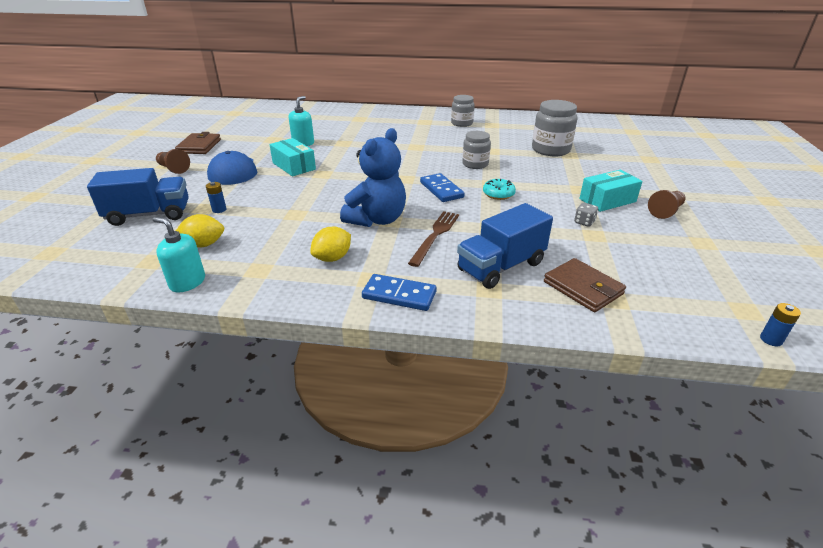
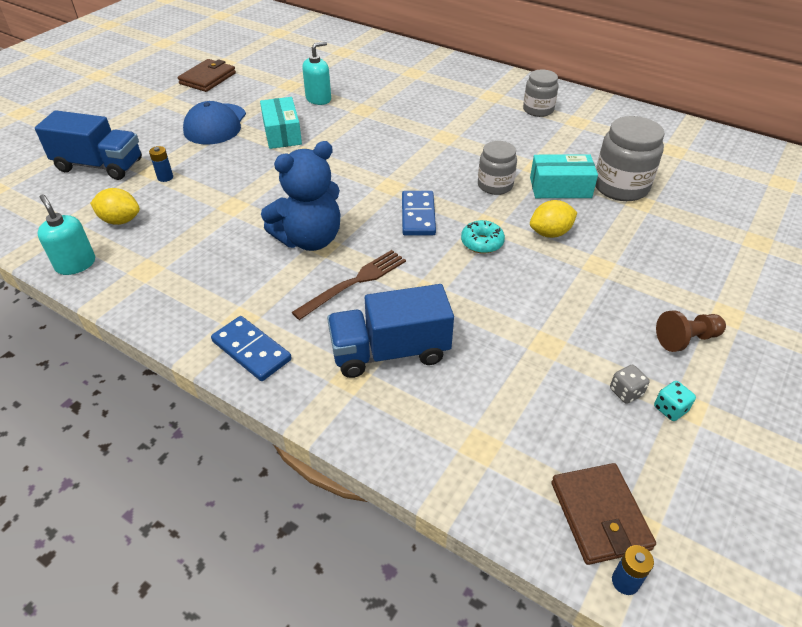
camera: 25 degrees right, 10 degrees up
brown pawn [156,149,190,174] -> none
yellow lemon [310,227,351,262] -> yellow lemon moved to [530,200,577,238]
brown wallet [544,258,626,312] -> brown wallet moved to [551,463,656,565]
grey dice [574,203,598,227] -> grey dice moved to [610,365,650,404]
turquoise box [579,170,643,212] -> turquoise box moved to [530,154,598,198]
none -> turquoise dice [654,381,696,421]

